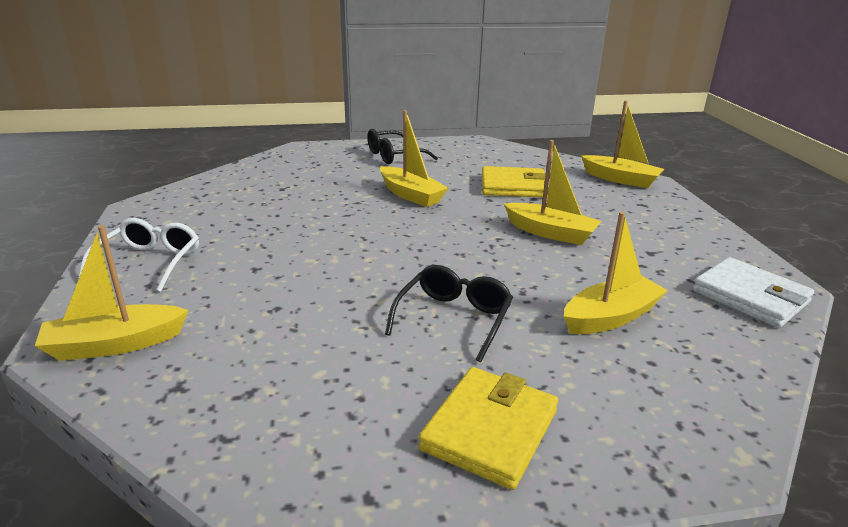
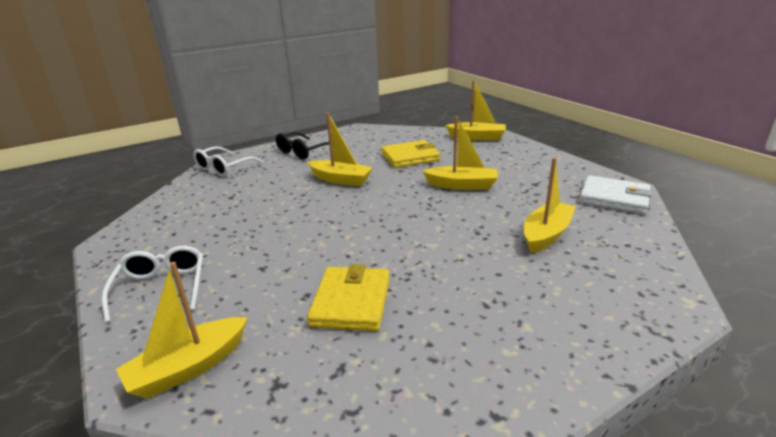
camera: 20 degrees left, 0 degrees up
black glasses [385,265,513,362] -> none
yellow wallet [419,367,558,490] -> yellow wallet moved to [307,264,390,331]
none -> white glasses [193,146,263,176]

